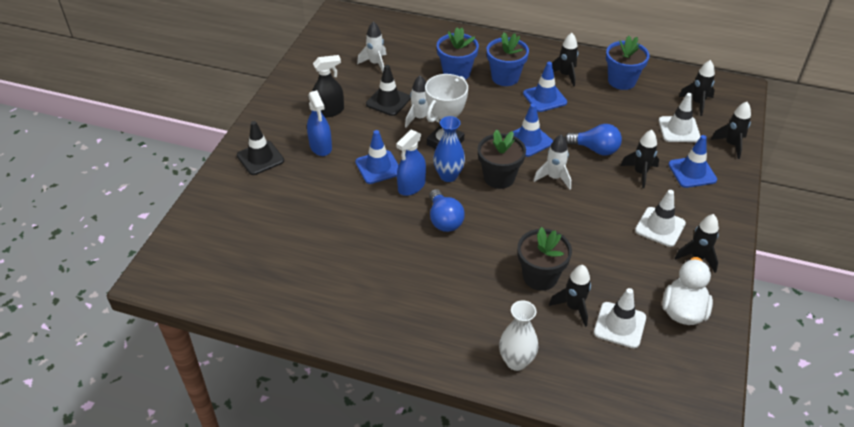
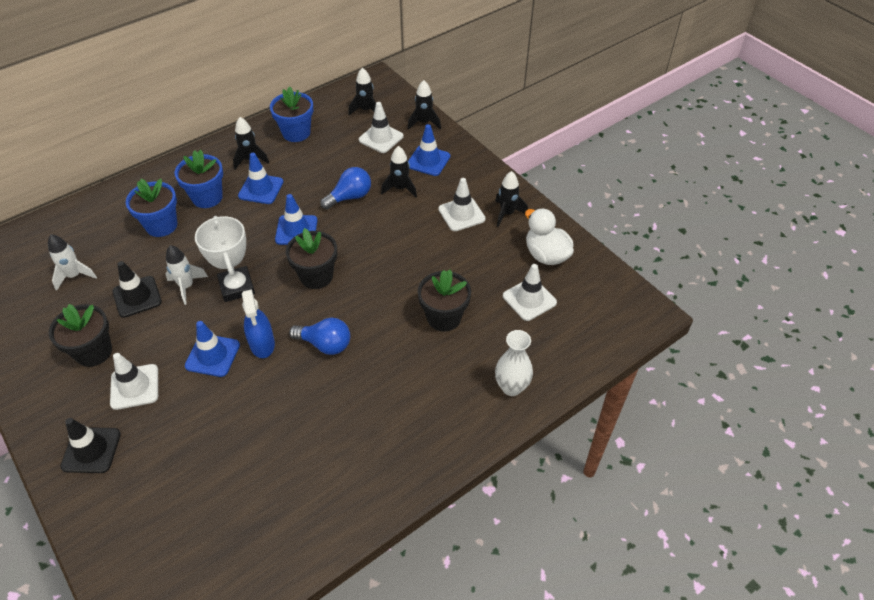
camera: 55 degrees left, 5 degrees up
blue spray bottle [307,90,332,156] -> white traffic cone [110,353,158,410]
black spray bottle [312,55,344,118] -> black flower pot [49,304,112,367]
blue vase [433,116,465,182] -> none
white rocket [533,135,571,190] -> none
black rocket [549,265,591,327] -> none

